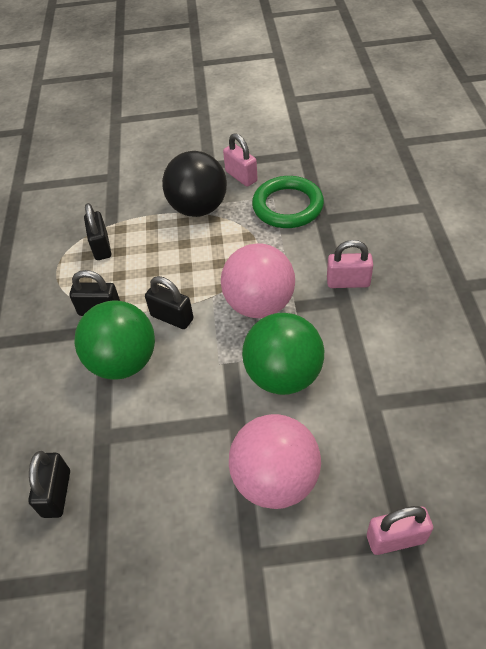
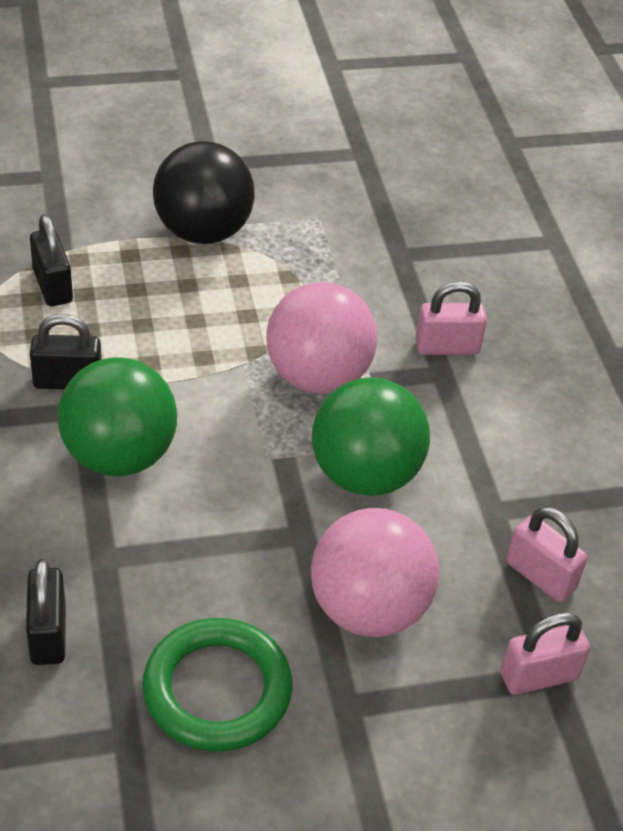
camera: 15 degrees left, 5 degrees down
black padlock [145,276,193,329] -> none
pink padlock [223,133,258,187] -> pink padlock moved to [506,507,587,602]
green ring [252,176,324,228] -> green ring moved to [142,618,293,751]

